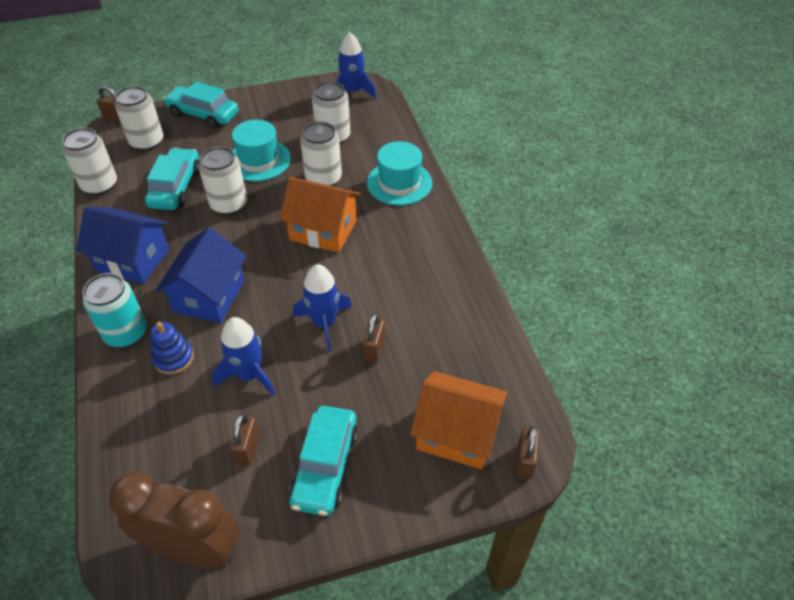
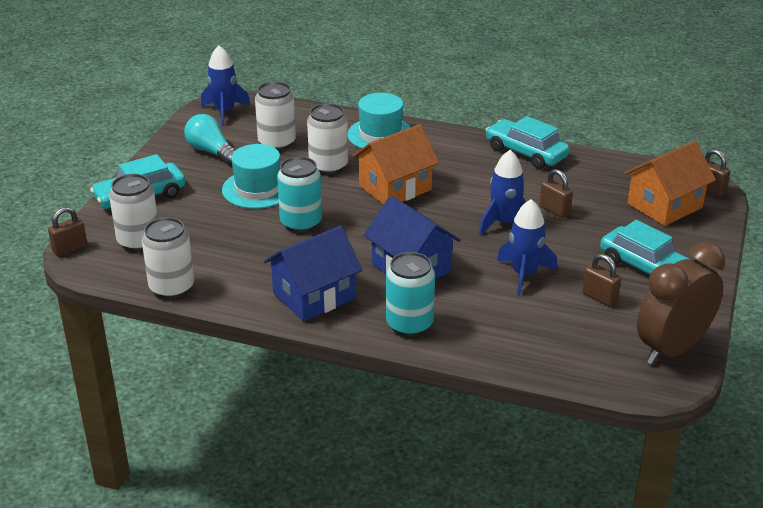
camera: 55 degrees left, 15 degrees down
turquoise car [145,148,200,210] -> turquoise car moved to [486,116,570,169]
blue stacking toy [150,322,194,375] -> none
white can [199,146,247,215] -> turquoise can [277,156,322,233]
none -> turquoise light bulb [184,114,235,165]

